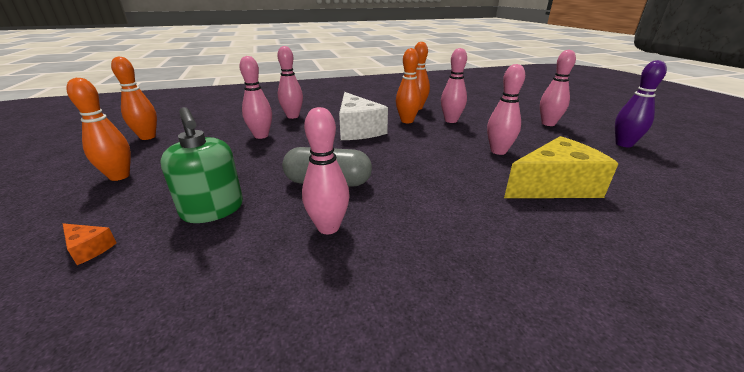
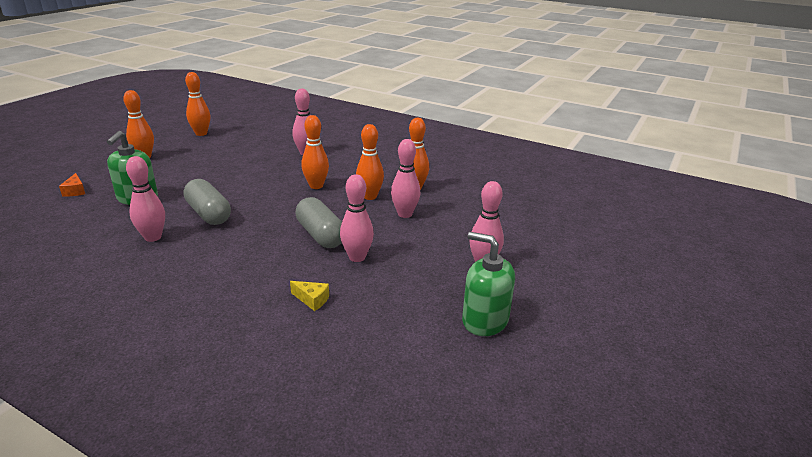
camera: 45 degrees right, 0 degrees up
pink bowling pin [239,56,272,139] -> none
white cheese [339,92,388,140] -> orange bowling pin [301,115,329,189]
yellow cheese [504,136,619,198] -> yellow cheese [290,281,329,311], size x0.41
purple bowling pin [615,60,667,147] -> green soap dispenser [462,232,515,336]
none -> grey capsule [295,197,342,248]

